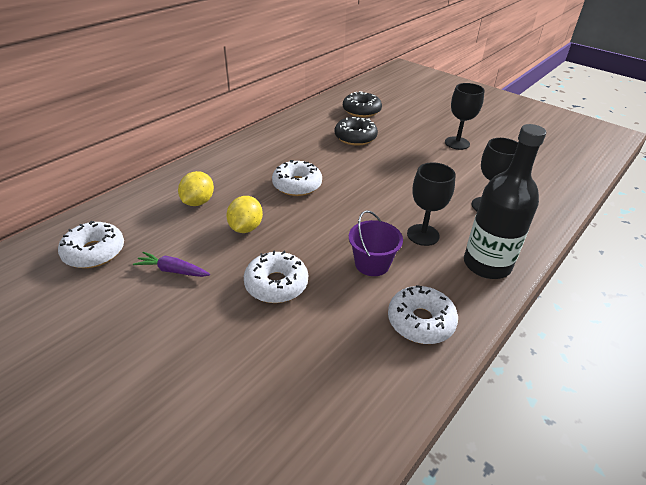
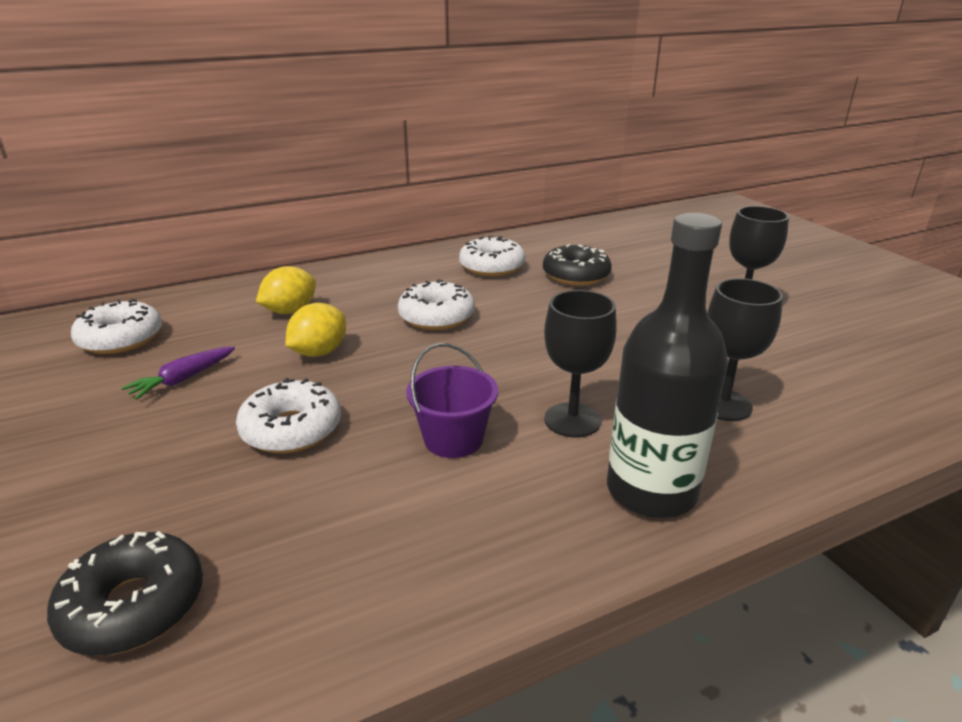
camera: 25 degrees right, 10 degrees down
purple carrot [133,252,210,277] -> purple carrot turned 90 degrees counterclockwise [121,347,235,400]
black donut [343,91,382,117] -> black donut moved to [47,531,203,656]
white donut [388,285,458,344] -> white donut moved to [459,236,525,277]

